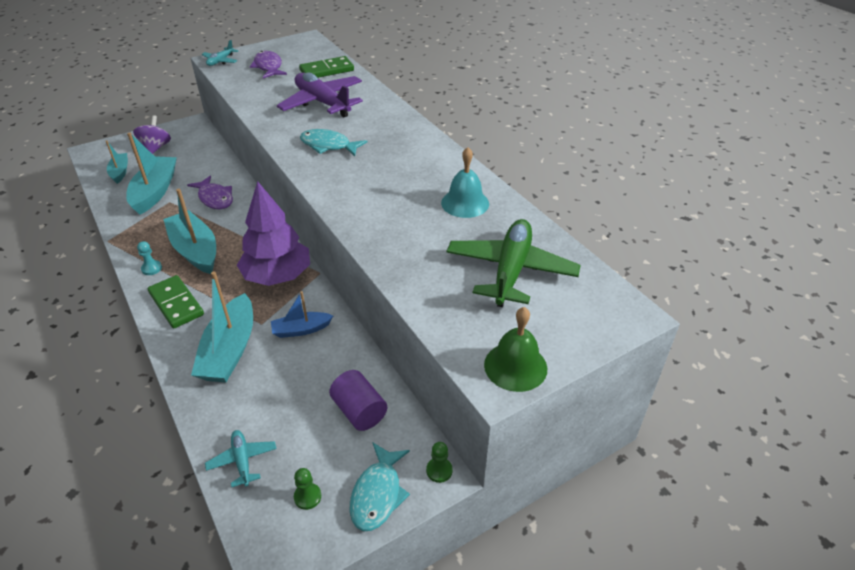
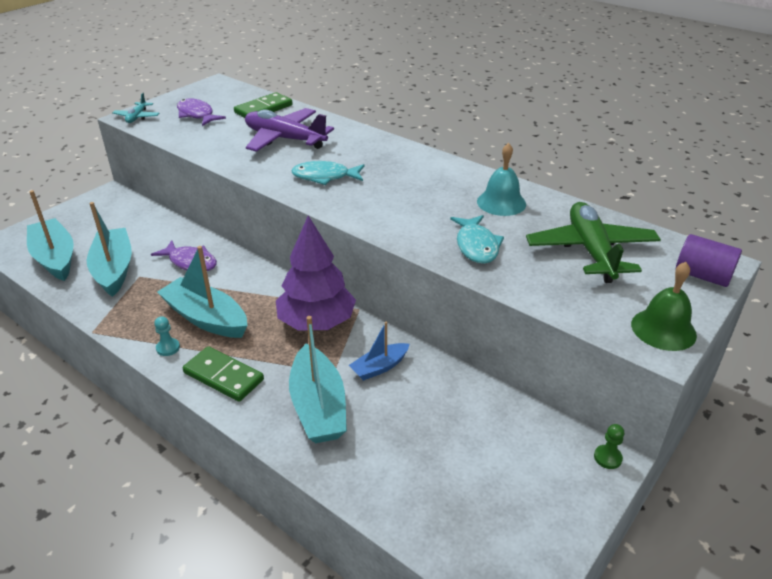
camera: 20 degrees left, 5 degrees down
turquoise boat [106,140,128,184] -> turquoise boat [27,190,74,281], size x1.78
purple spinning top [133,115,171,154] -> none
turquoise plane [205,430,277,487] -> none
green pawn [294,468,321,510] -> none
purple cylinder [329,370,387,431] -> purple cylinder moved to [676,234,742,287]
turquoise fish [350,443,410,531] -> turquoise fish moved to [450,215,504,264]

